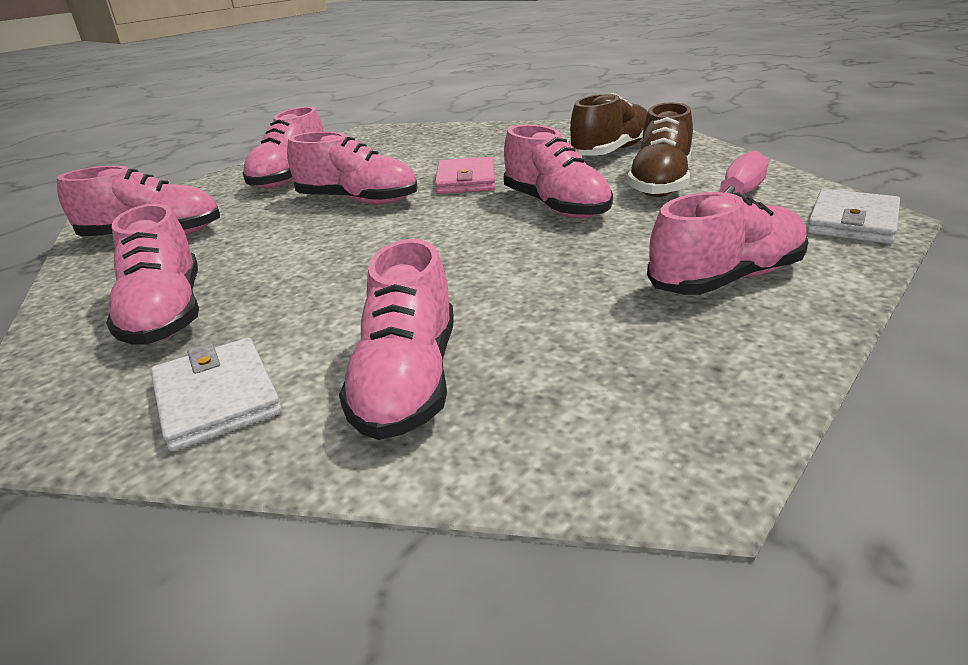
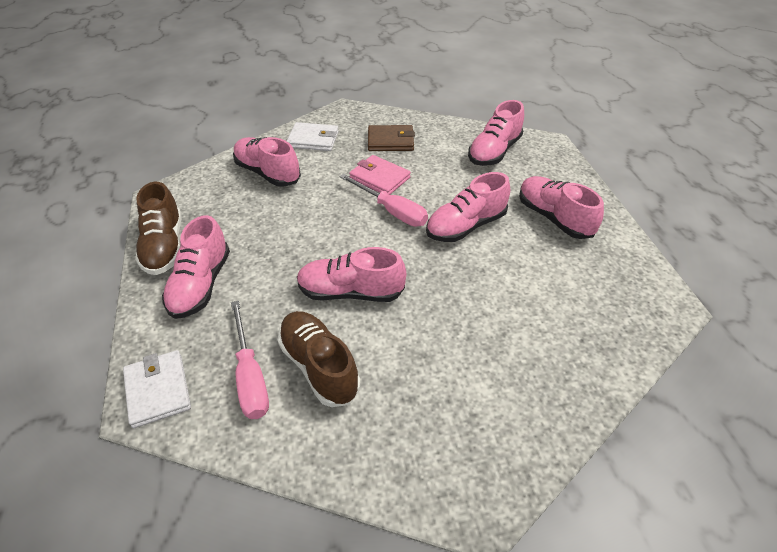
camera: 125 degrees right, 15 degrees up
pink shoe [106,203,199,345] -> brown wallet [368,125,415,151]
pink wallet [435,157,495,194] -> pink wallet moved to [349,155,411,195]
brown shoe [569,93,648,155] -> brown shoe moved to [135,182,181,275]
none -> pink screwdriver [339,173,428,227]

